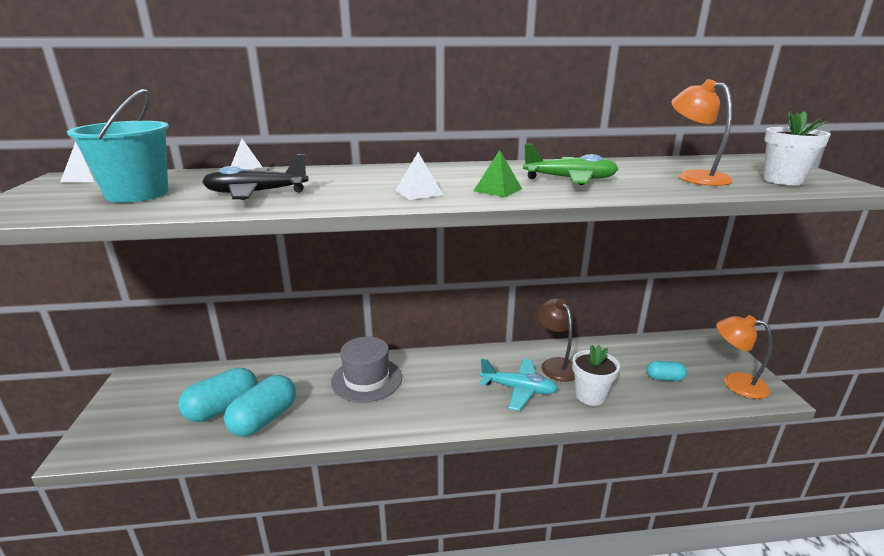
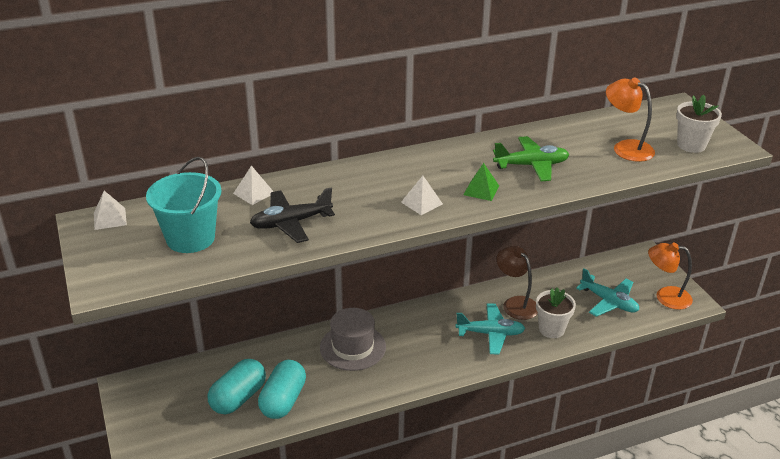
camera: 15 degrees left, 10 degrees up
turquoise capsule [646,361,687,381] -> turquoise plane [576,268,639,317]

